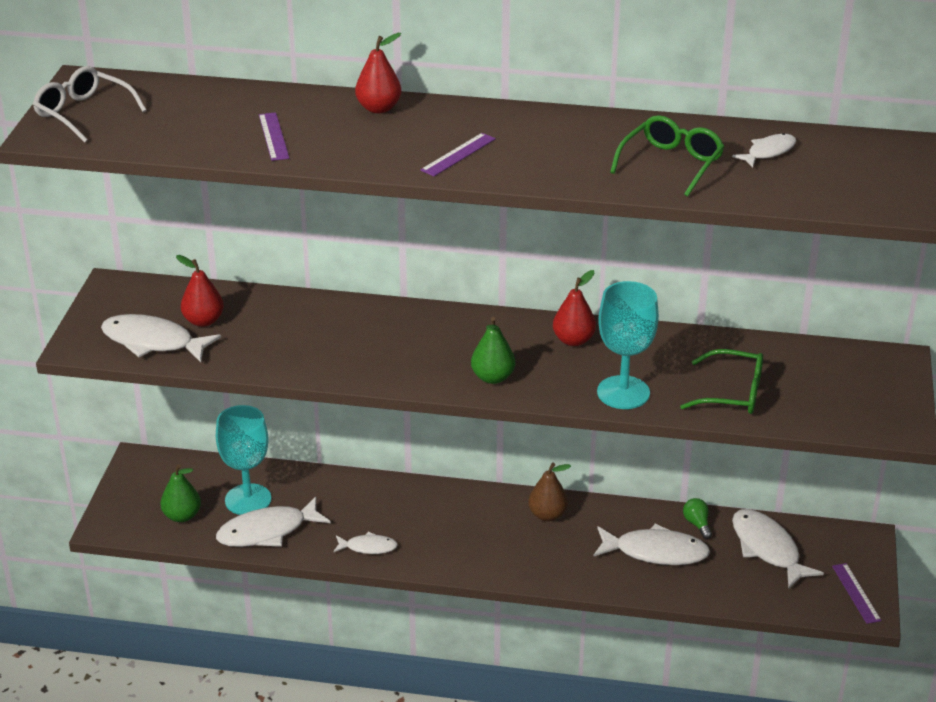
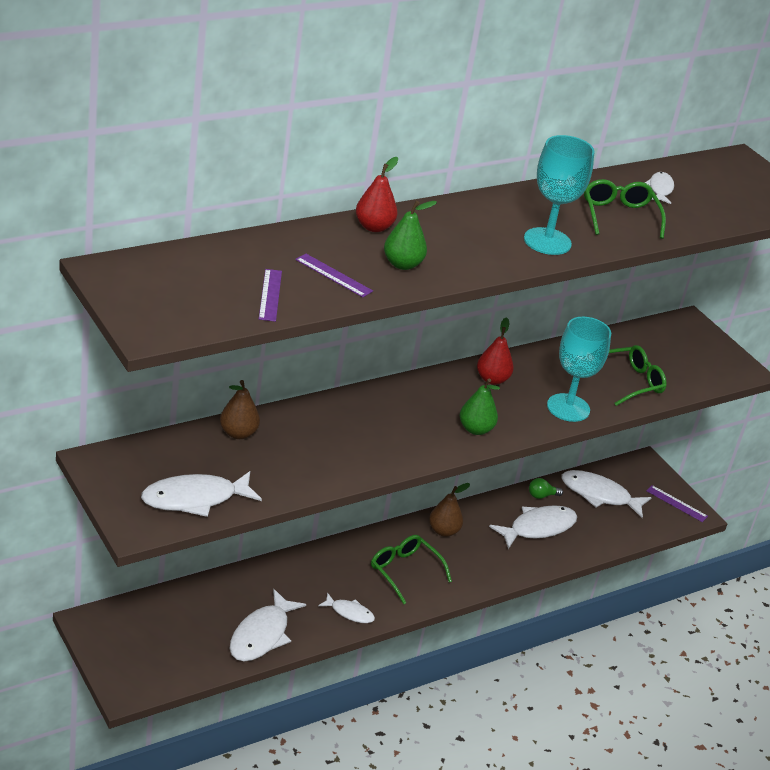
camera: 45 degrees left, 0 degrees up
white glasses [33,66,147,143] -> none
green pear [160,464,201,522] -> green pear moved to [384,201,437,270]
red pear [176,255,224,327] -> none
turquoise goblet [216,405,271,515] -> turquoise goblet moved to [524,135,595,255]
white fish [333,532,398,554] -> white fish turned 60 degrees clockwise [318,593,375,623]
purple ruler [420,133,496,176] -> purple ruler moved to [259,269,282,322]
green light bulb [683,498,712,539] -> green light bulb turned 45 degrees counterclockwise [529,478,563,499]
none -> brown pear [220,380,260,439]
none -> green glasses [371,535,452,604]

